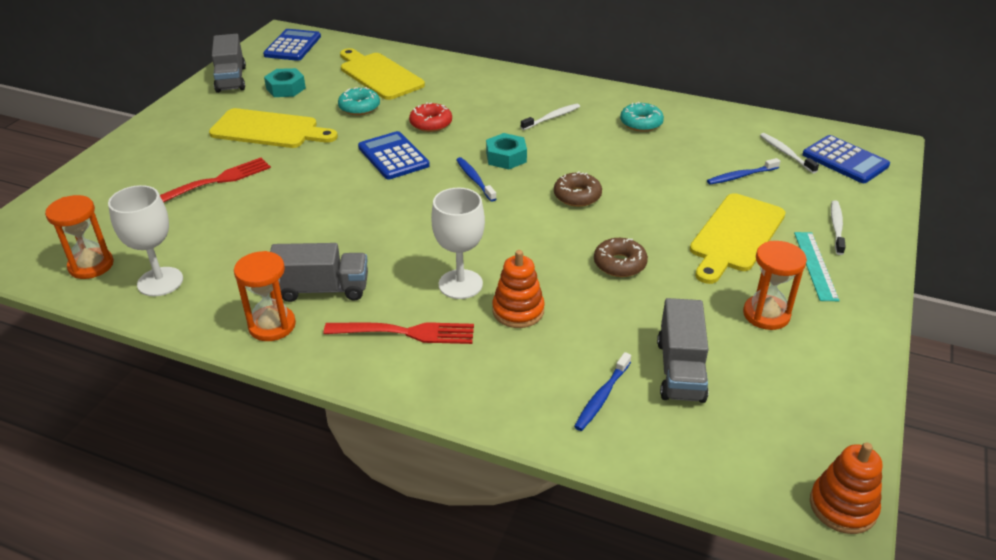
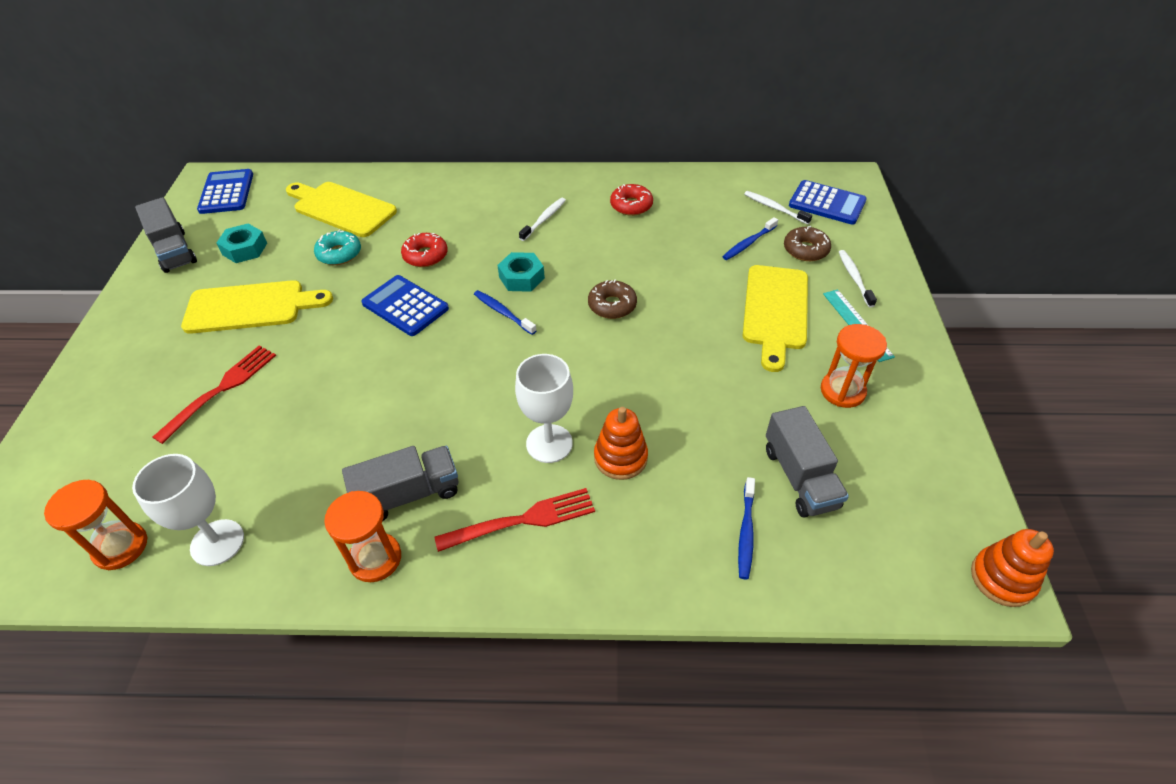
camera: 20 degrees left, 10 degrees up
brown donut [594,238,648,277] -> brown donut moved to [784,226,831,261]
turquoise donut [620,102,664,132] -> red donut [610,184,653,216]

